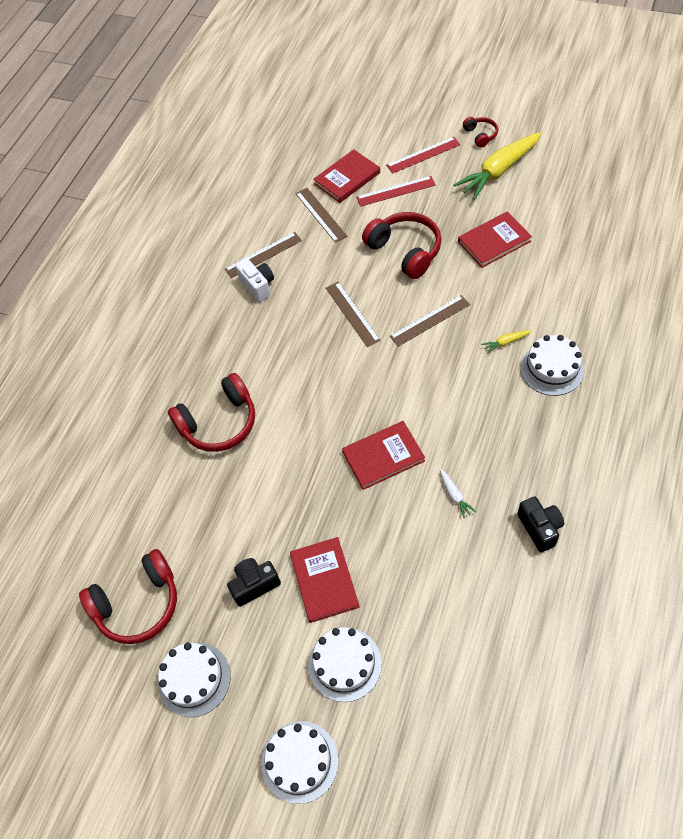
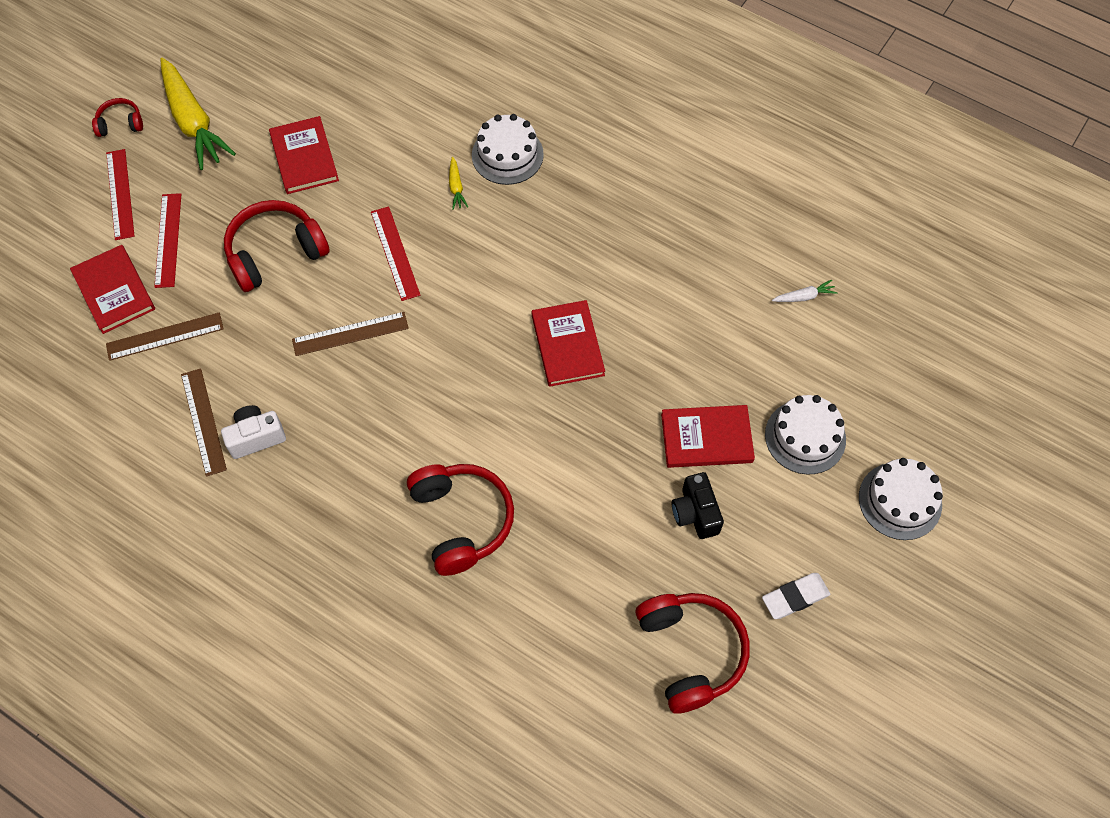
camera: 85 degrees left, 5 degrees up
white cake [158,643,231,717] -> white eraser [762,573,830,619]
brown ruler [390,295,470,347] -> red ruler [371,206,420,301]
white carrot [440,469,476,519] -> white carrot moved to [772,280,838,302]
black camera [517,497,564,552] -> none

